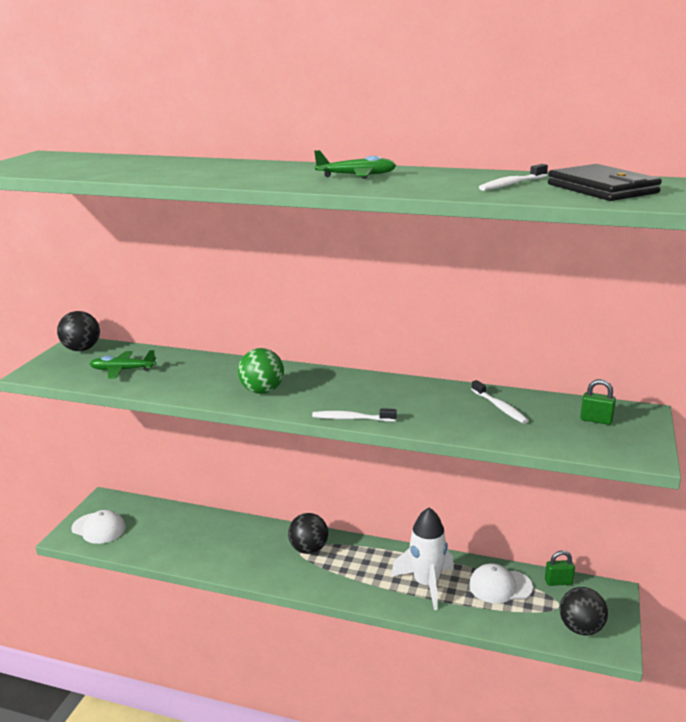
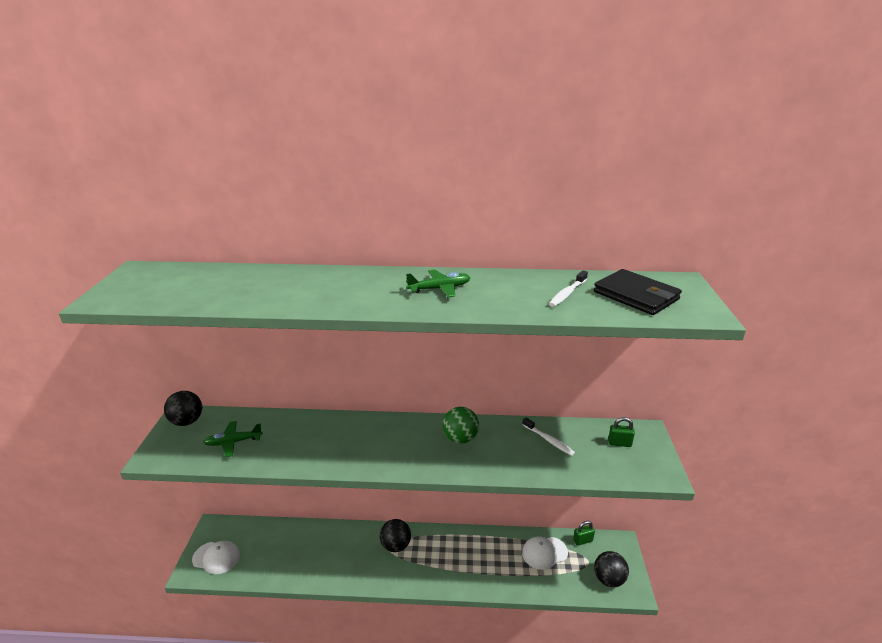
camera: 15 degrees left, 5 degrees up
green ball [238,348,284,394] -> green ball moved to [443,407,479,444]
white toothbrush [312,408,397,422] -> none
white rocket [391,507,454,610] -> none

